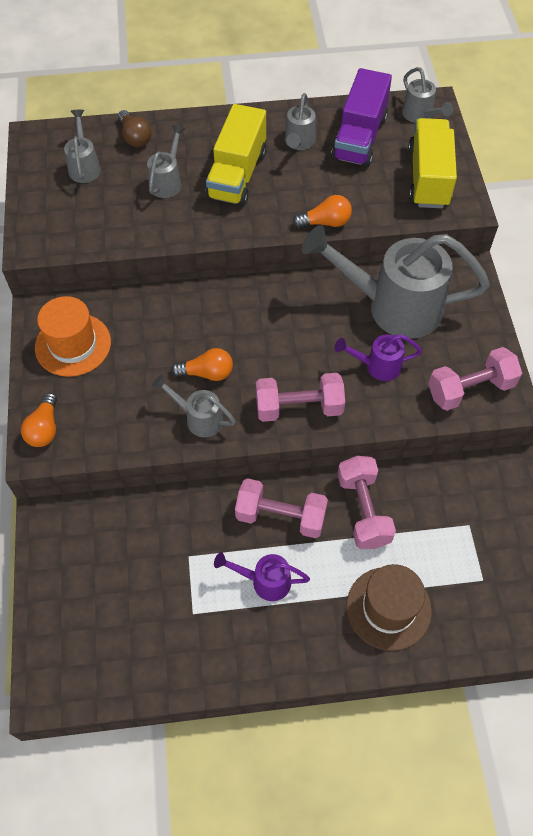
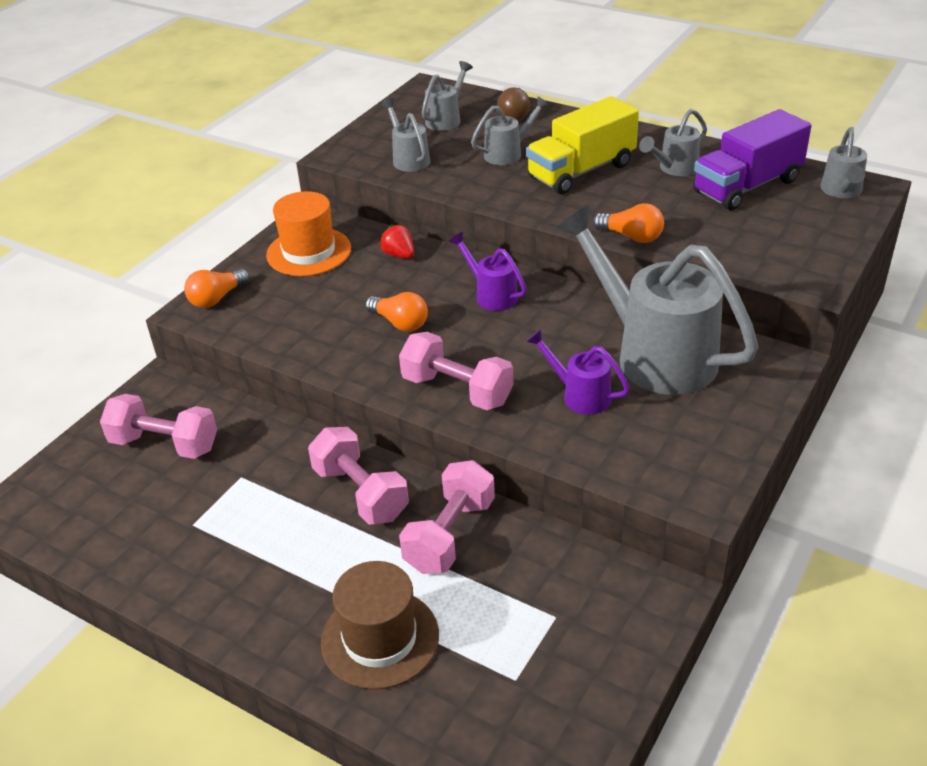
camera: 40 degrees right, 20 degrees down
grey watering can [152,375,236,437] -> grey watering can moved to [381,98,430,172]
purple watering can [214,552,310,601] -> purple watering can moved to [449,232,527,311]
yellow truck [408,118,457,208] -> none
pink dumbbell [428,347,522,411] -> pink dumbbell moved to [100,394,217,459]
none -> red strawberry [380,225,414,259]

